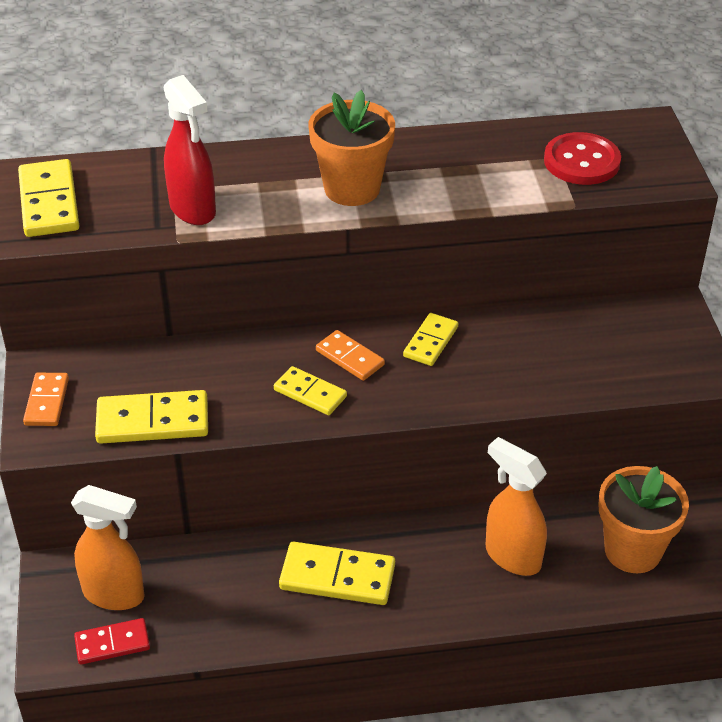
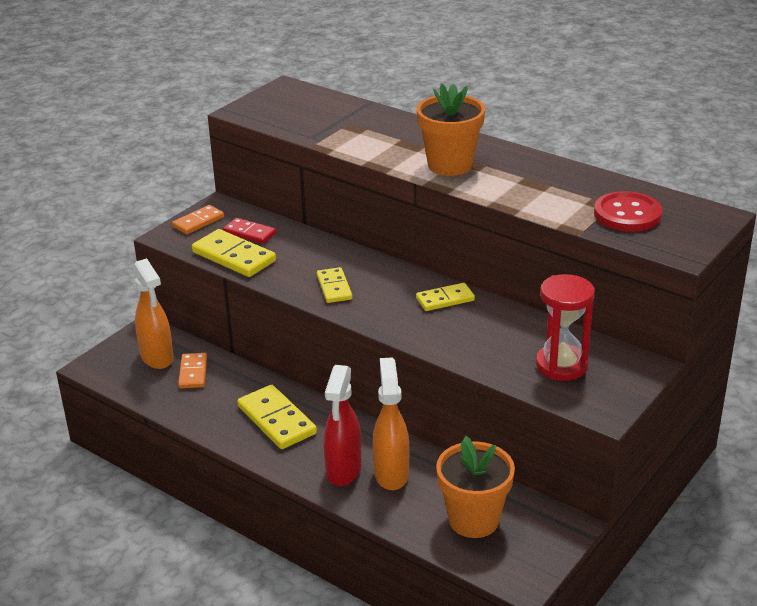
camera: 45 degrees right, 10 degrees down
yellow domino [18,159,79,237] -> none
red domino [74,618,150,665] -> red domino moved to [223,218,276,244]
red spray bottle [163,75,216,225] -> red spray bottle moved to [324,365,362,486]
orange domino [316,330,385,381] -> orange domino moved to [178,353,207,389]
none -> red hourglass [536,274,595,381]

